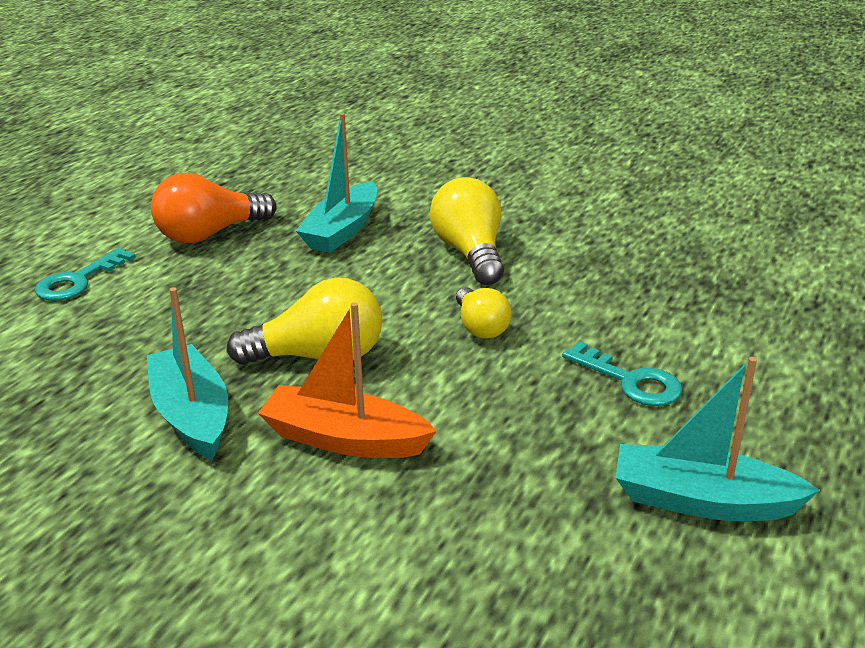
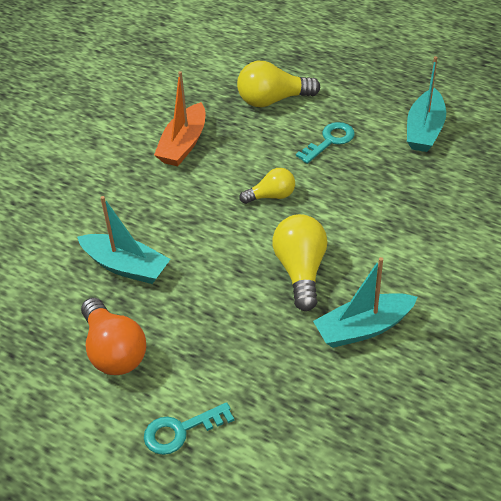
camera: 85 degrees left, 15 degrees up
turquoise key [35,248,136,301] -> turquoise key turned 120 degrees clockwise [144,402,234,455]
orange boat [258,302,437,458] -> orange boat moved to [154,71,205,166]
yellow light bulb [430,177,504,285] -> yellow light bulb moved to [237,61,320,107]

